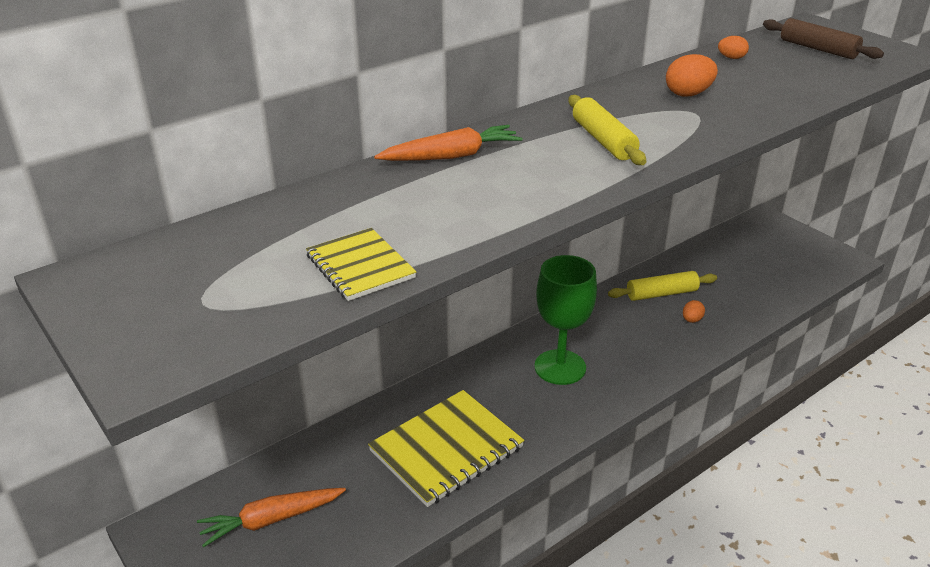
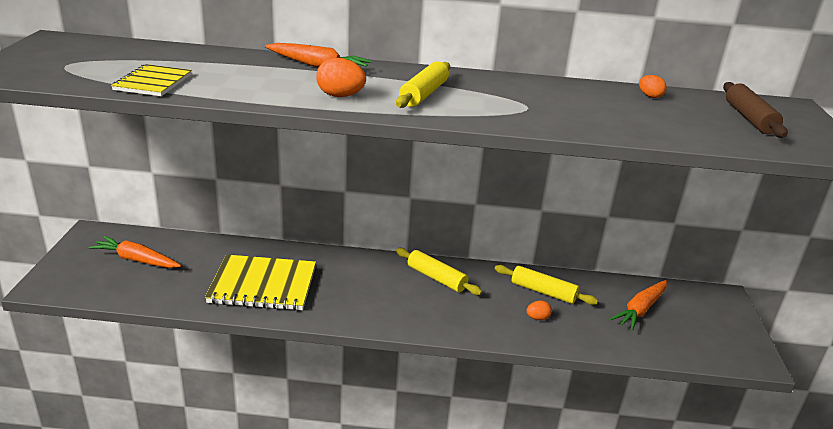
camera: 40 degrees right, 5 degrees down
green goblet [534,255,597,385] -> none
orange egg [666,54,718,96] -> orange egg moved to [316,58,366,97]
none -> yellow rolling pin [396,248,482,295]
none -> orange carrot [610,280,667,331]

